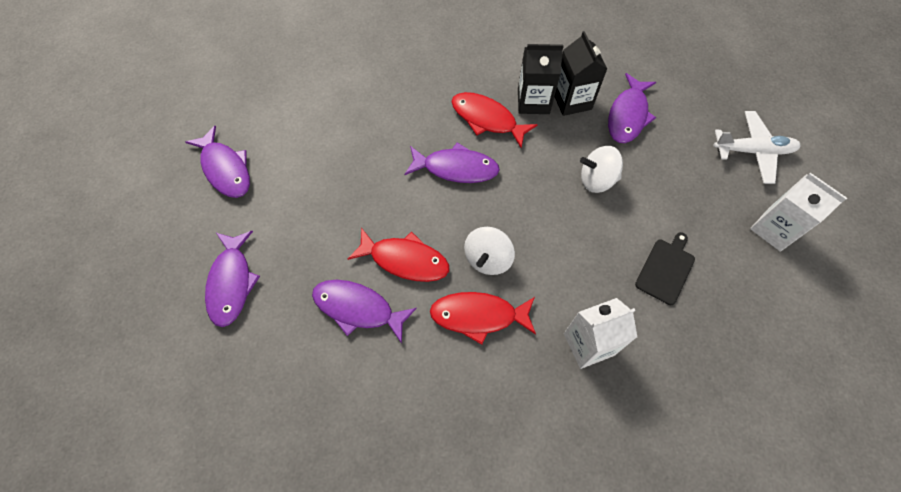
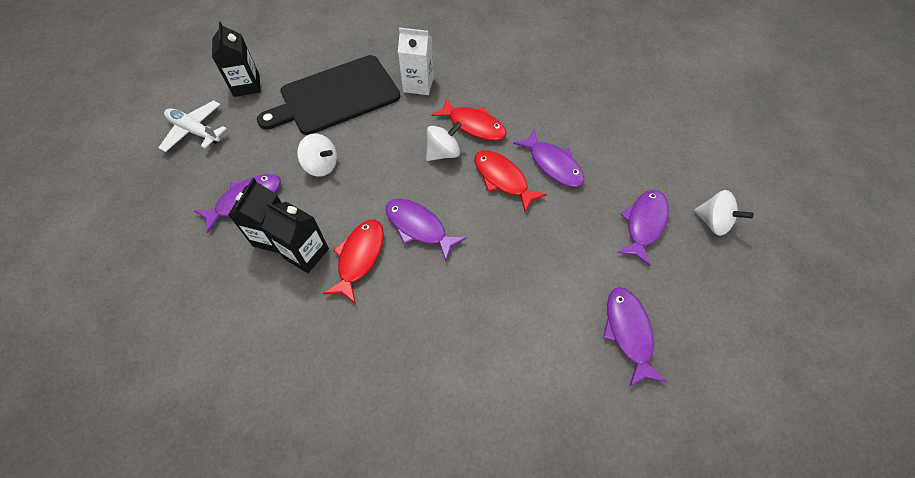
camera: 150 degrees left, 5 degrees down
red fish [451,92,538,148] -> red fish turned 135 degrees counterclockwise [323,220,384,304]
black cutting board [635,232,695,305] -> black cutting board [257,55,400,135], size x2.34
white carton [750,173,847,252] -> black carton [212,21,260,97]
none -> white spinning top [694,190,754,236]

